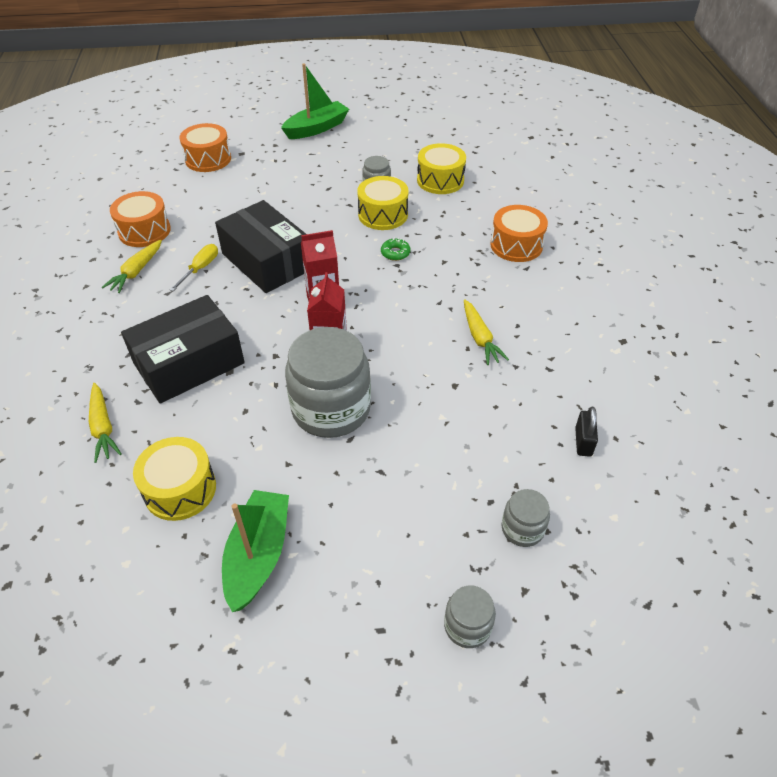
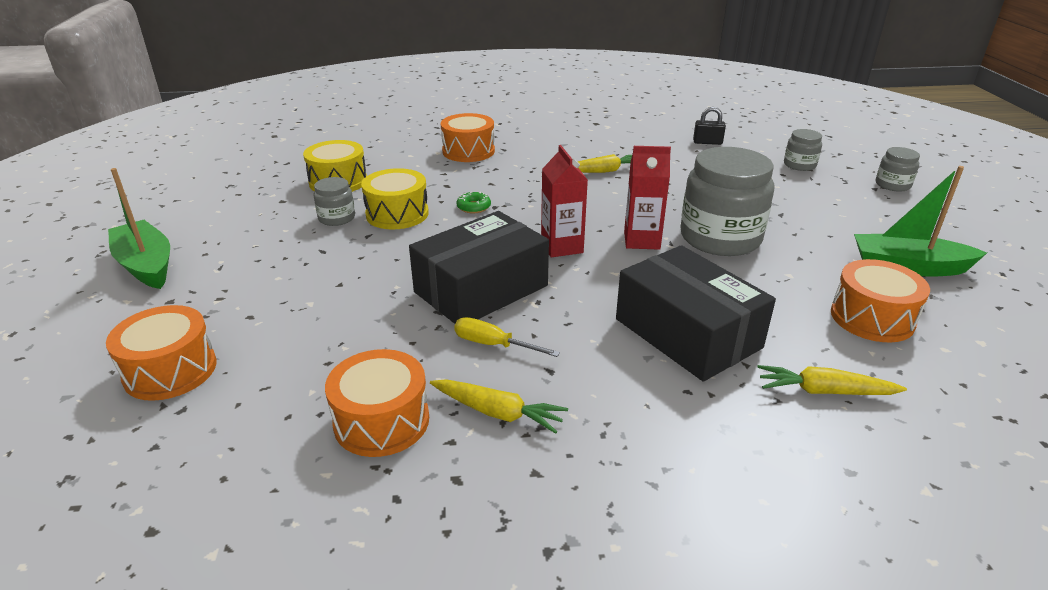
camera: 90 degrees left, 15 degrees down
yellow carrot [89,383,122,463] -> yellow carrot turned 150 degrees counterclockwise [757,365,907,395]
yellow drum [133,437,216,521] -> orange drum [831,259,930,342]

